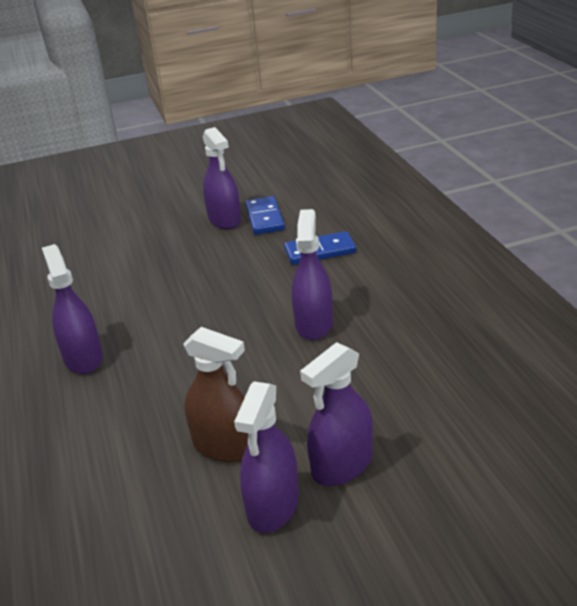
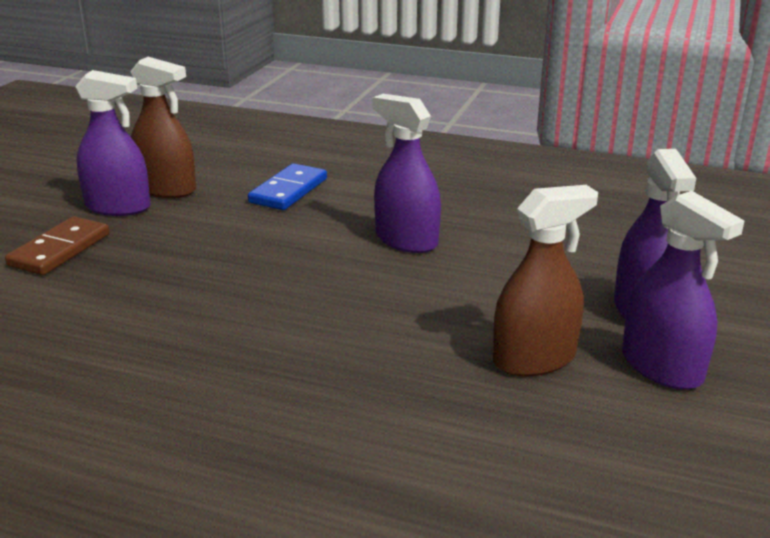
camera: 55 degrees left, 5 degrees down
purple spray bottle [42,244,103,374] -> none
blue domino [246,196,285,235] -> brown spray bottle [130,57,196,198]
none -> brown domino [5,216,110,275]

